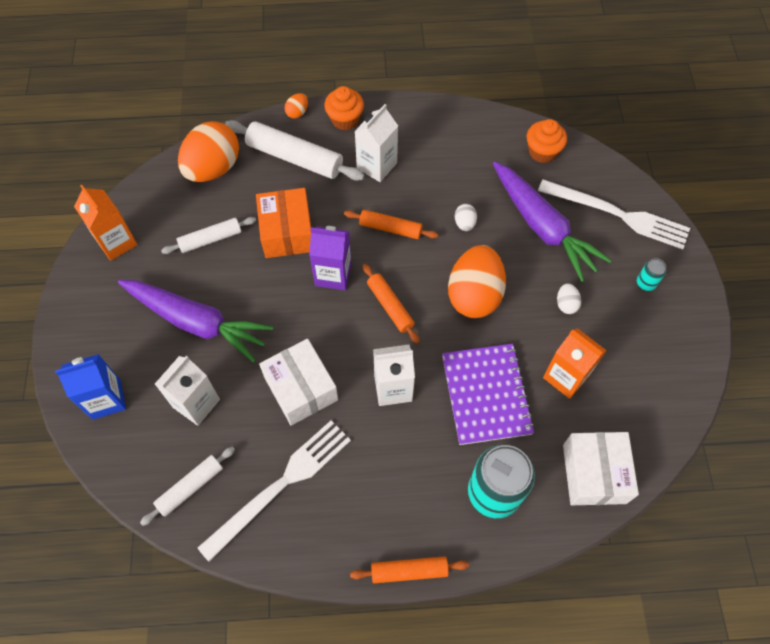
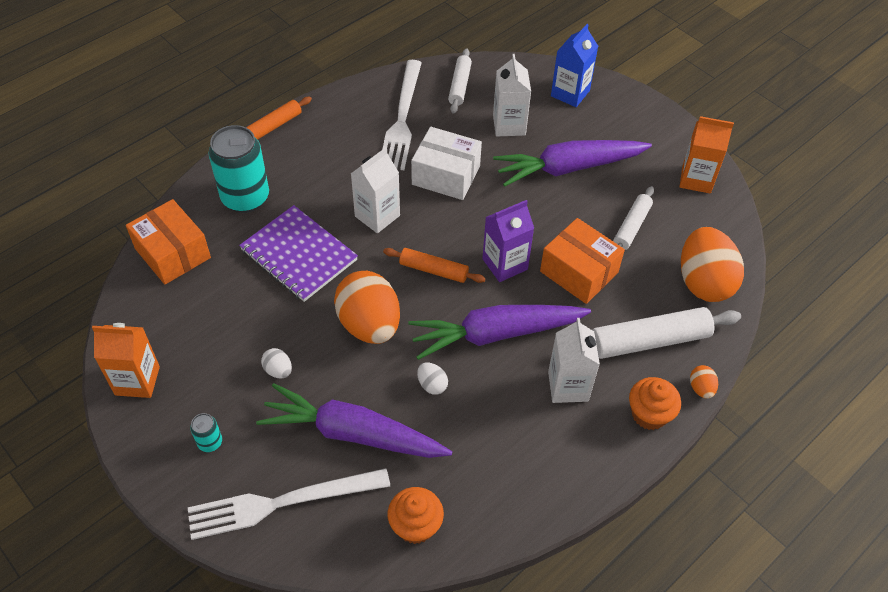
camera: 140 degrees right, 10 degrees down
orange rolling pin [344,210,438,239] -> purple carrot [408,305,591,360]
orange carton [543,328,607,399] -> orange carton moved to [92,323,160,398]
white box [563,432,639,505] -> orange box [126,199,211,285]

